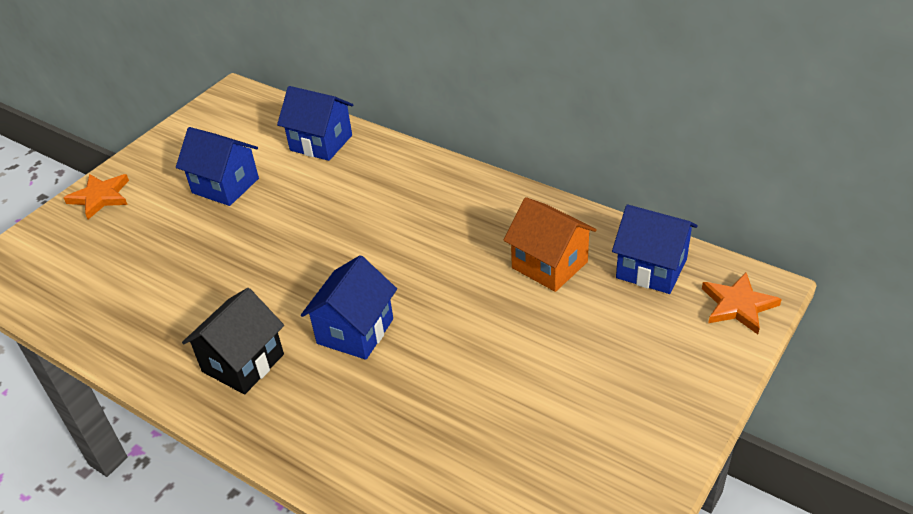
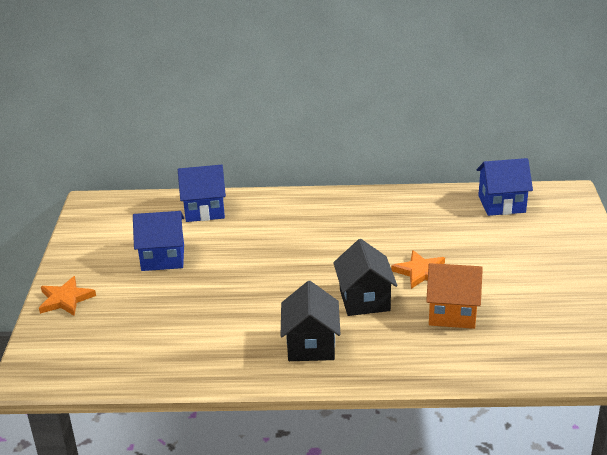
camera: 35 degrees left, 10 degrees down
blue house [301,255,397,360] -> black house [333,239,397,316]
orange house [503,197,597,292] -> orange house moved to [426,263,483,329]
orange star [702,272,782,334] -> orange star moved to [391,250,445,289]

